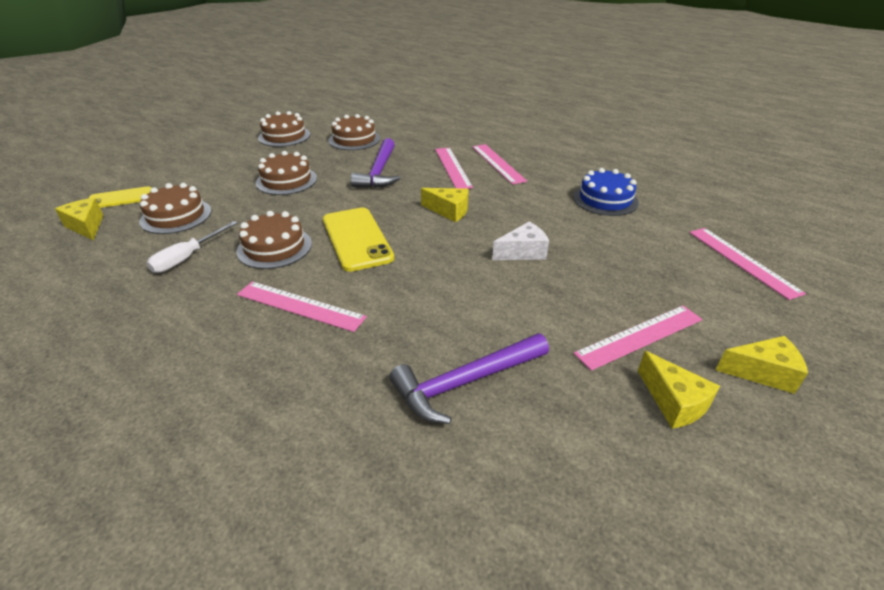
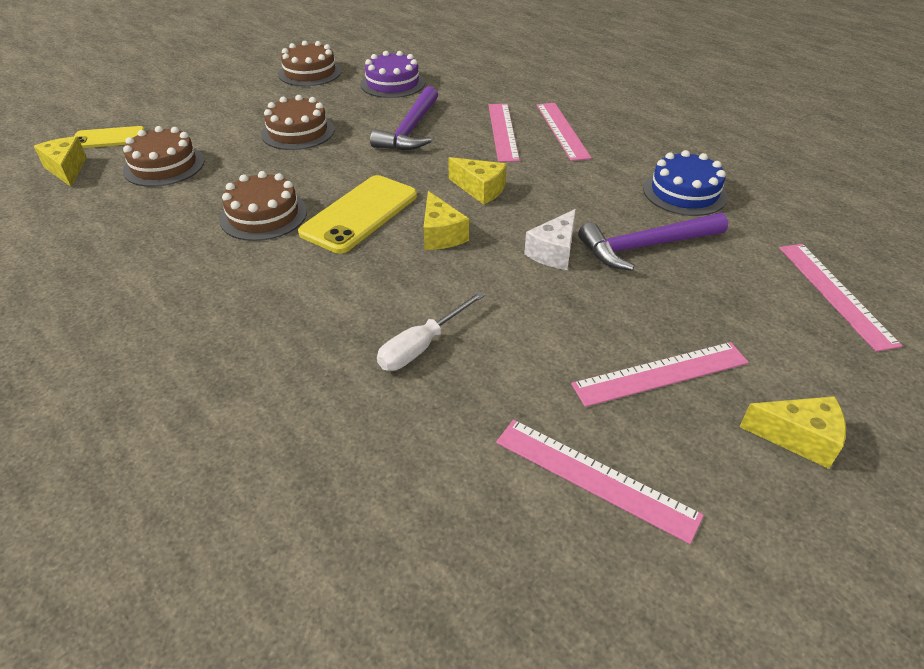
camera: 10 degrees right, 5 degrees up
white screwdriver [146,221,237,273] -> white screwdriver moved to [377,291,485,371]
pink ruler [237,281,367,332] -> pink ruler moved to [496,420,704,544]
yellow phone [323,207,394,272] -> yellow phone turned 45 degrees clockwise [298,175,417,254]
brown cake [328,114,380,150] -> purple cake [361,51,425,98]
purple hammer [389,333,549,424] -> purple hammer moved to [578,213,728,271]
white cheese [492,222,549,260] -> white cheese turned 135 degrees clockwise [524,209,576,270]
yellow cheese [638,351,720,429] -> yellow cheese moved to [423,191,469,250]

